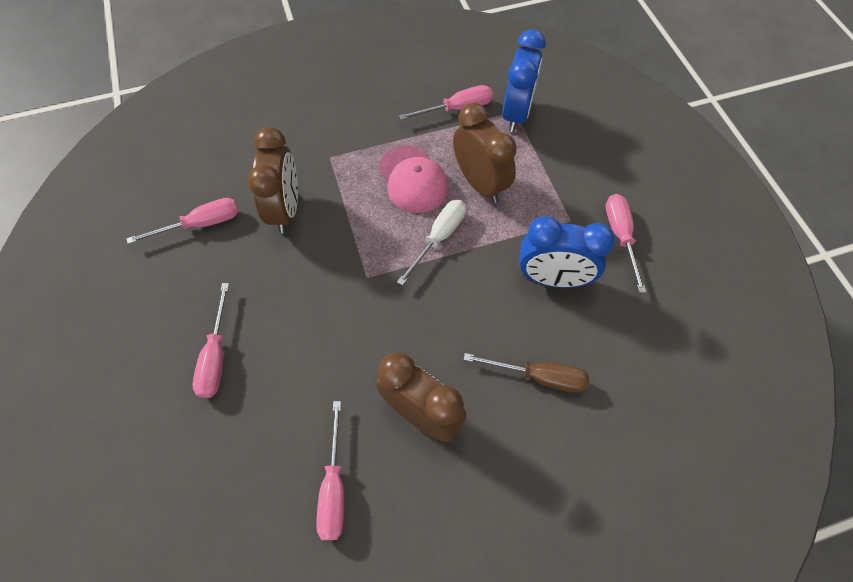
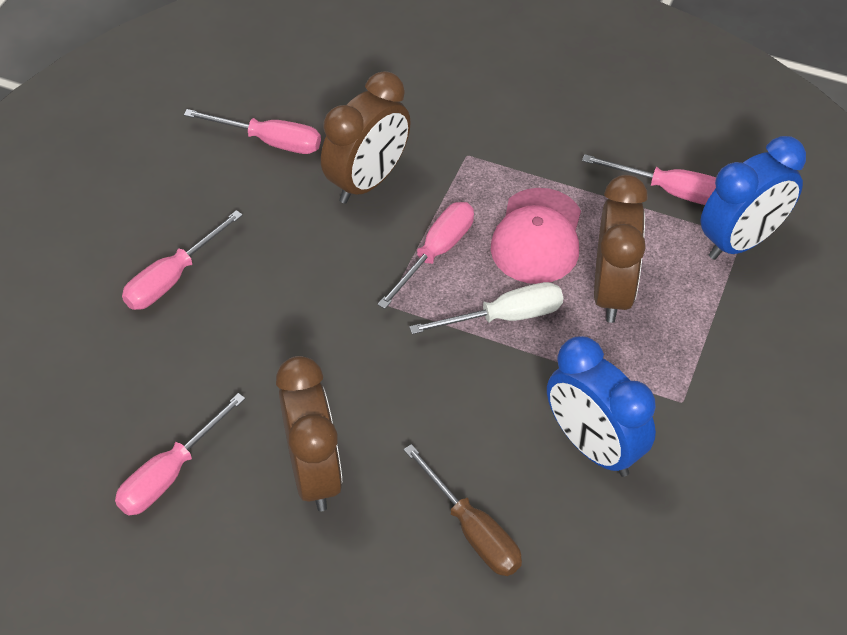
camera: 40 degrees right, 10 degrees down
pink screwdriver [606,194,646,293] -> pink screwdriver moved to [377,202,474,309]

